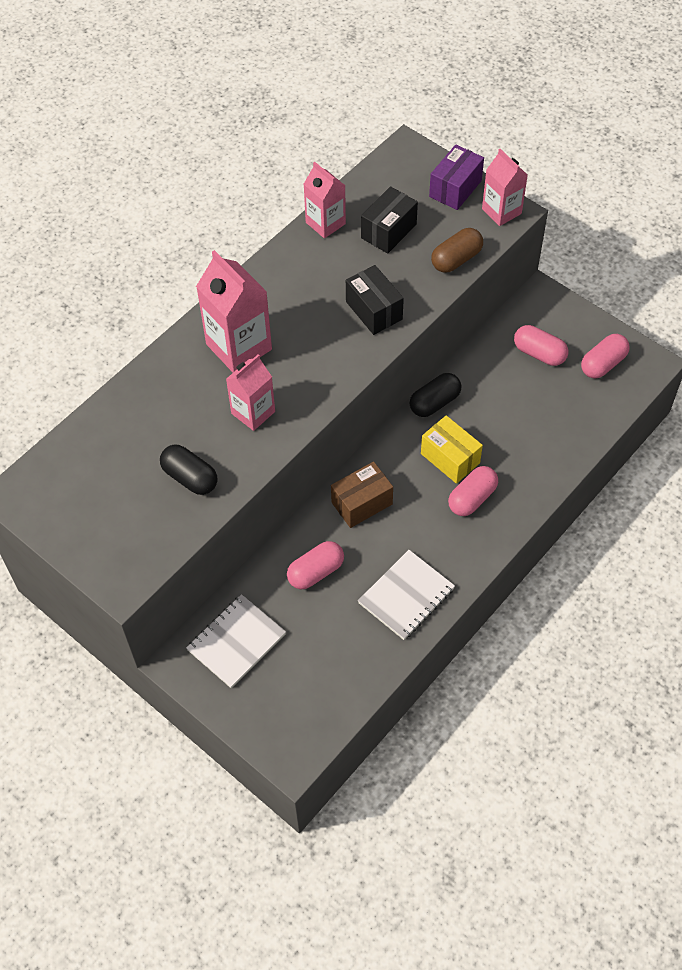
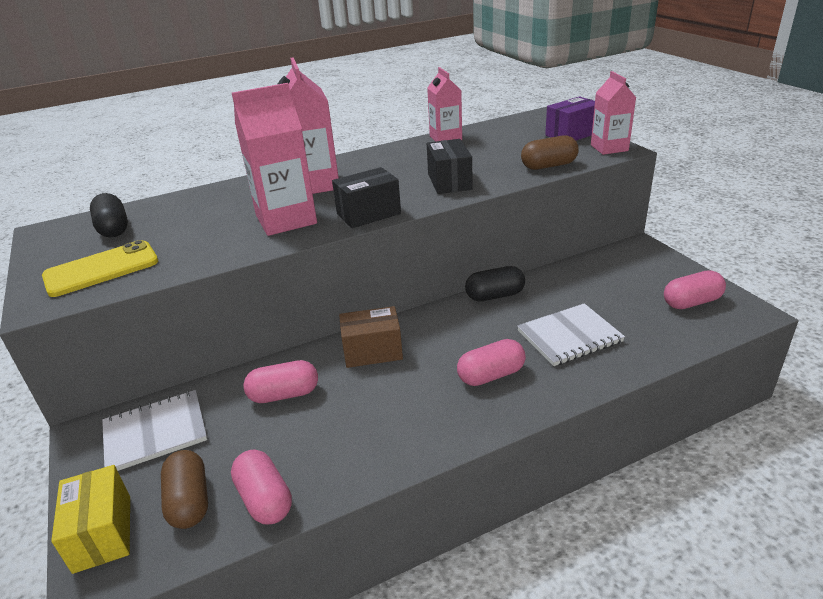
camera: 25 degrees right, 25 degrees down
black capsule [160,445,217,495] -> black capsule moved to [90,193,128,238]
pink carton [226,354,275,431] -> pink carton [232,83,317,236], size x1.56
white notebook [358,550,455,640] -> white notebook moved to [517,303,625,366]
black box [361,186,418,254] -> black box moved to [332,167,401,228]
yellow box [421,415,483,484] -> yellow box moved to [51,465,130,574]
pink capsule [514,325,568,366] -> pink capsule moved to [231,449,292,525]
none -> yellow phone [42,240,158,297]
none -> brown capsule [161,450,208,529]

